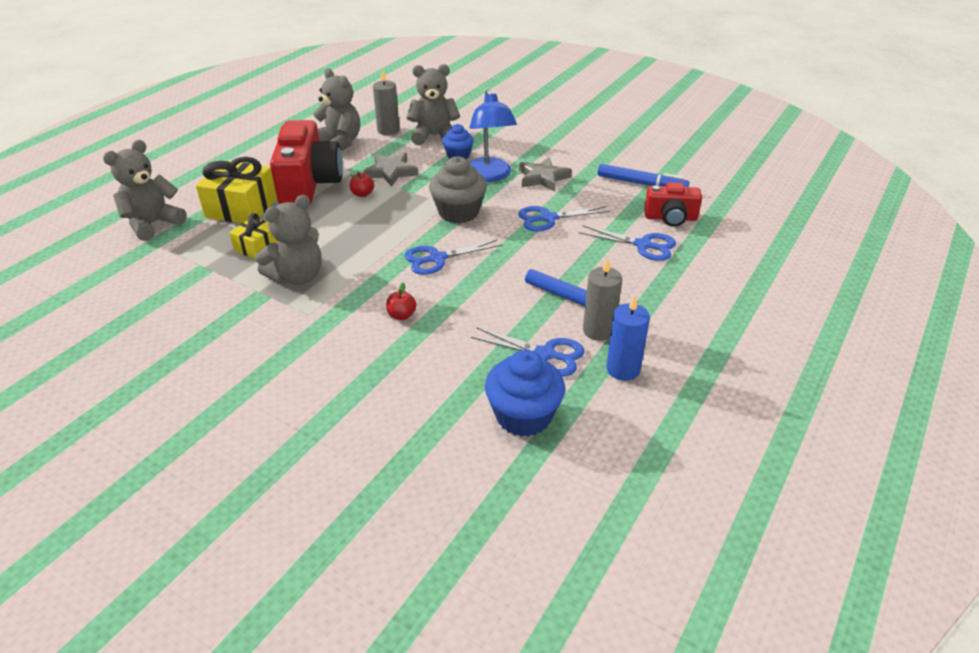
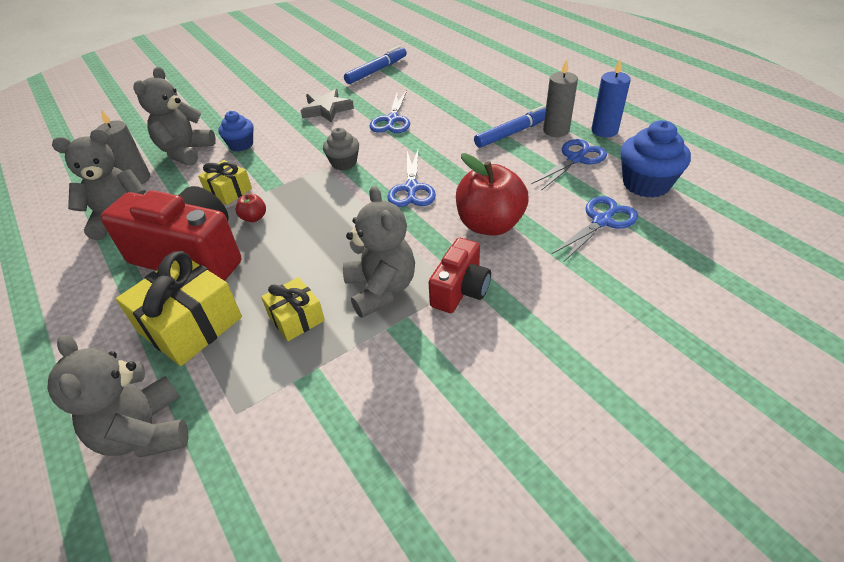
camera: 65 degrees left, 5 degrees up
grey star [363,153,418,187] -> yellow gift [198,160,252,205]
red apple [386,282,417,320] -> red apple [456,153,528,236], size x2.31
grey cupcake [429,156,487,223] -> grey cupcake [323,128,359,170], size x0.62
blue lamp [469,89,517,182] -> none
blue scissors [579,225,676,261] -> blue scissors moved to [552,196,638,261]
red camera [644,182,702,227] -> red camera moved to [429,238,491,313]

